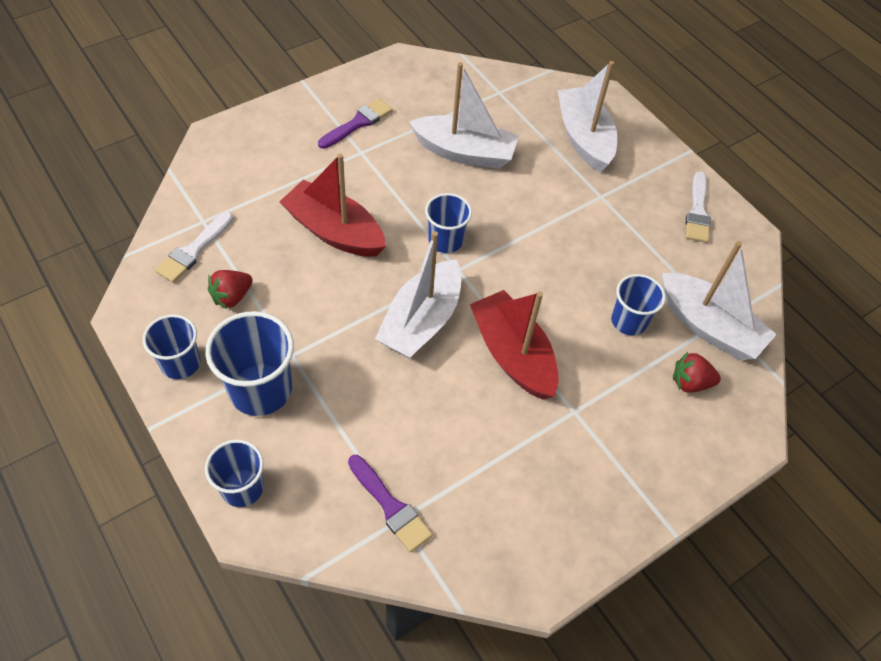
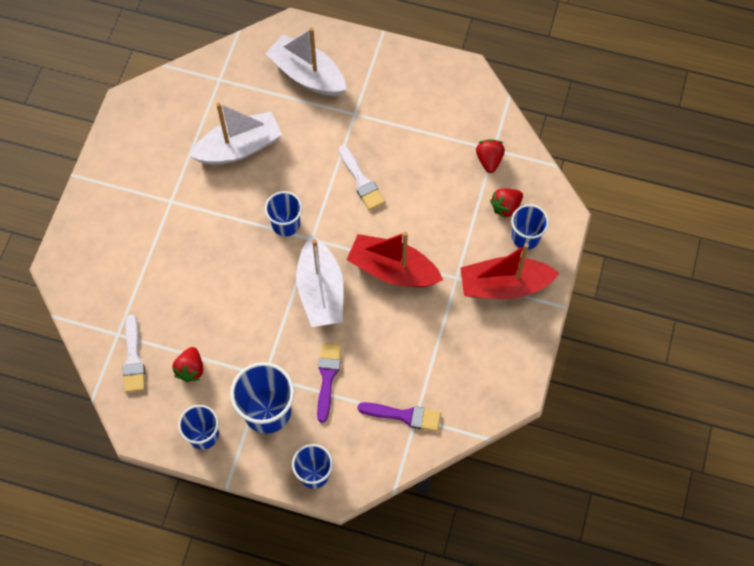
camera: 35 degrees left, 10 degrees up
red boat [280,154,386,257] -> red boat moved to [460,243,559,299]
purple brush [318,98,393,149] -> purple brush moved to [317,343,342,423]
blue cup [611,274,666,335] -> blue cup moved to [511,204,549,249]
white boat [662,241,776,360] -> red strawberry [476,139,505,173]
white brush [686,171,711,243] -> white brush moved to [339,145,385,211]

